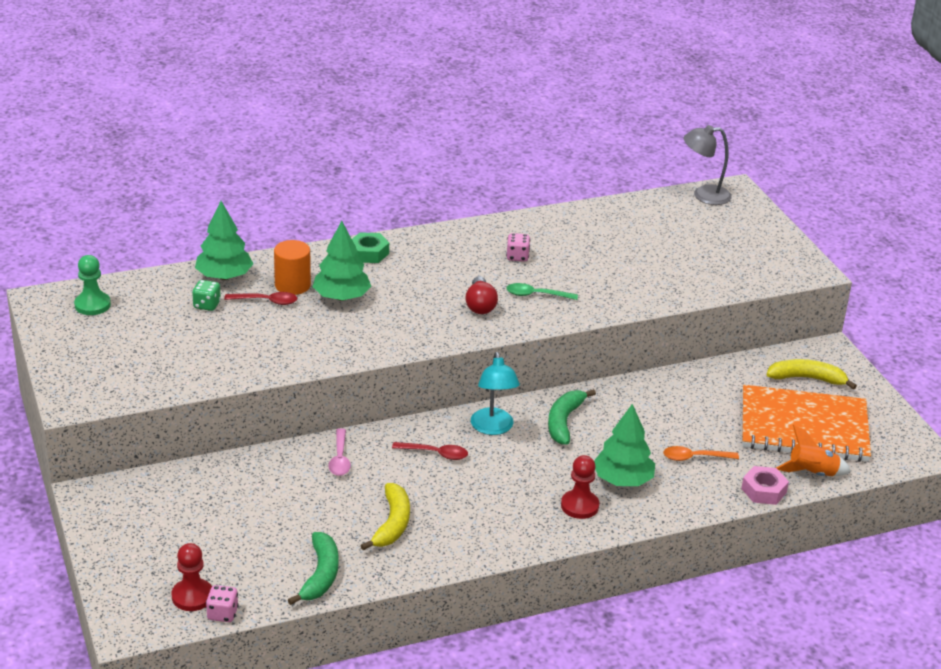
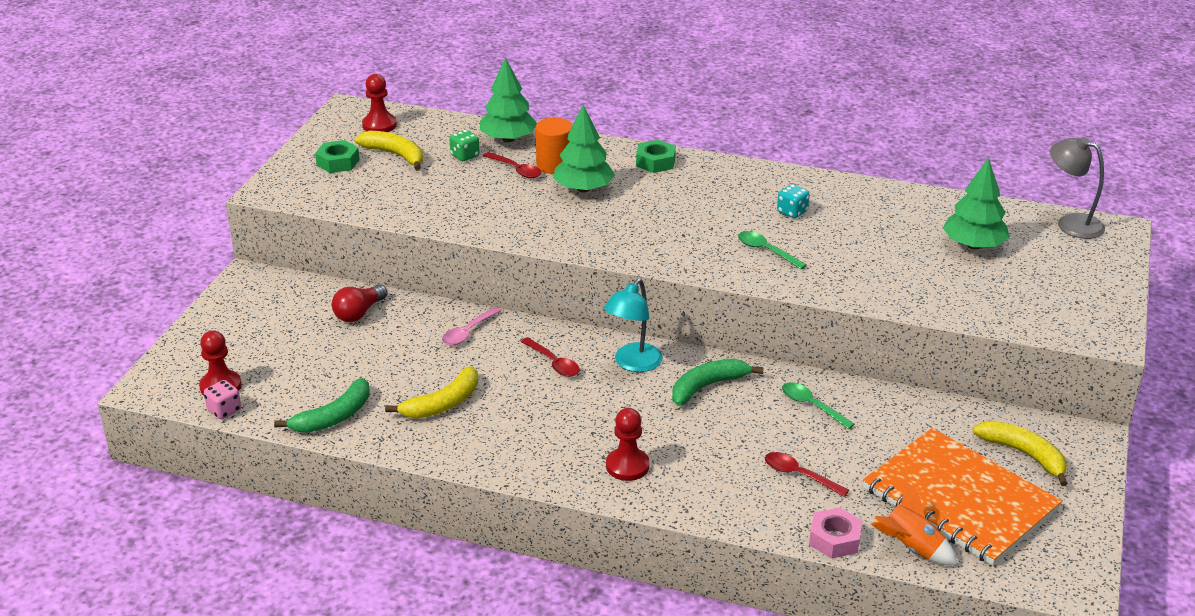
camera: 40 degrees right, 0 degrees up
green pawn [74,255,111,315] -> red pawn [362,74,397,132]
red light bulb [465,276,498,314] -> red light bulb moved to [332,284,388,322]
pink dice [506,233,530,262] -> turquoise dice [777,184,810,218]
green tree [594,404,655,486] -> green tree moved to [943,158,1009,249]
orange spoon [663,446,739,461] -> red spoon [765,452,849,497]
none -> green nut [315,140,360,173]
none -> yellow banana [355,131,423,171]
none -> green spoon [782,382,855,429]

